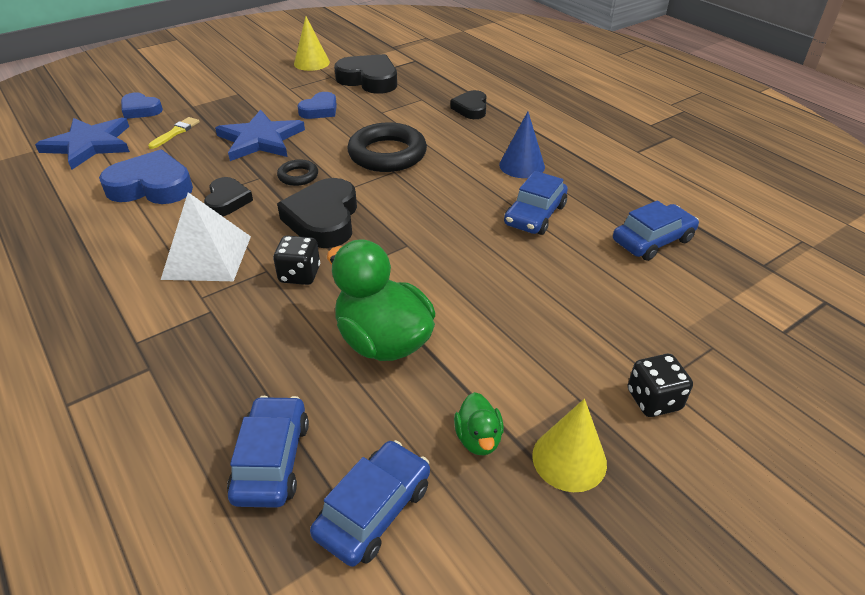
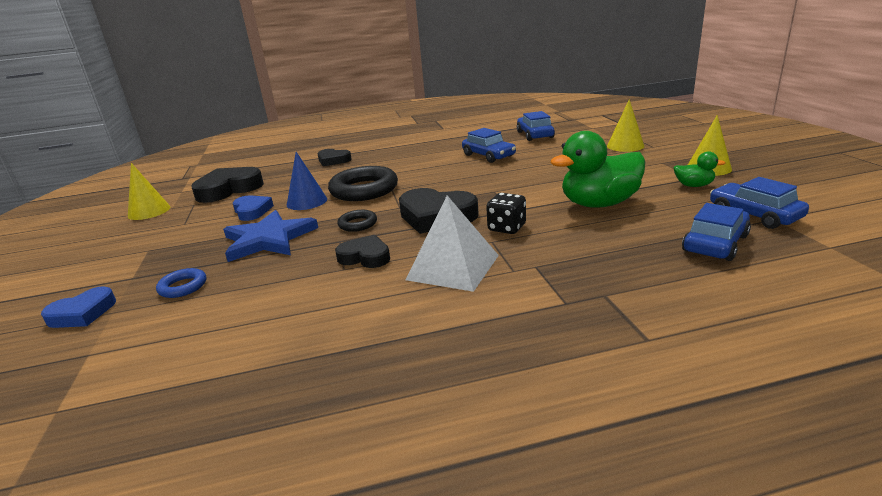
camera: 65 degrees left, 15 degrees down
blue star [35,117,130,170] -> none
blue heart [99,149,193,204] -> none
yellow brush [148,117,200,149] -> blue ring [156,268,206,298]
blue car [227,396,309,508] -> blue car turned 105 degrees clockwise [682,203,751,261]
blue cone [499,111,545,178] -> blue cone moved to [287,152,327,210]
black dice [628,354,693,417] -> none
none -> yellow cone [607,99,645,152]

